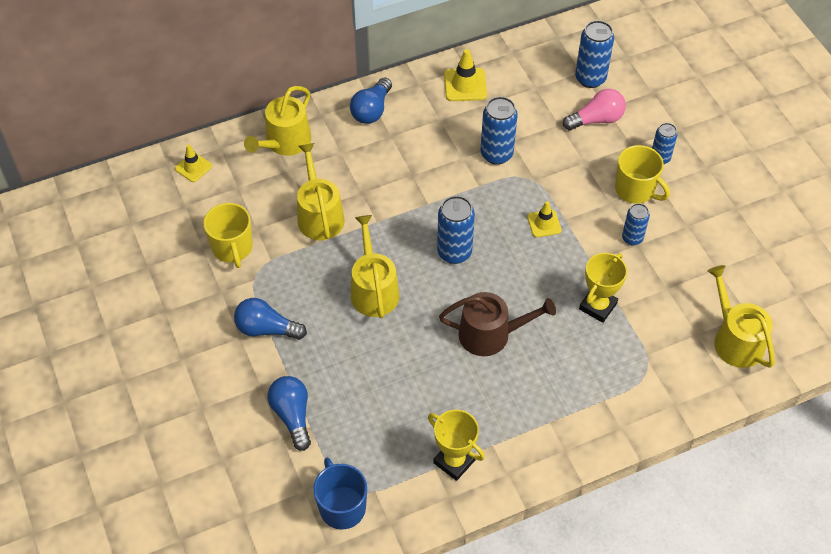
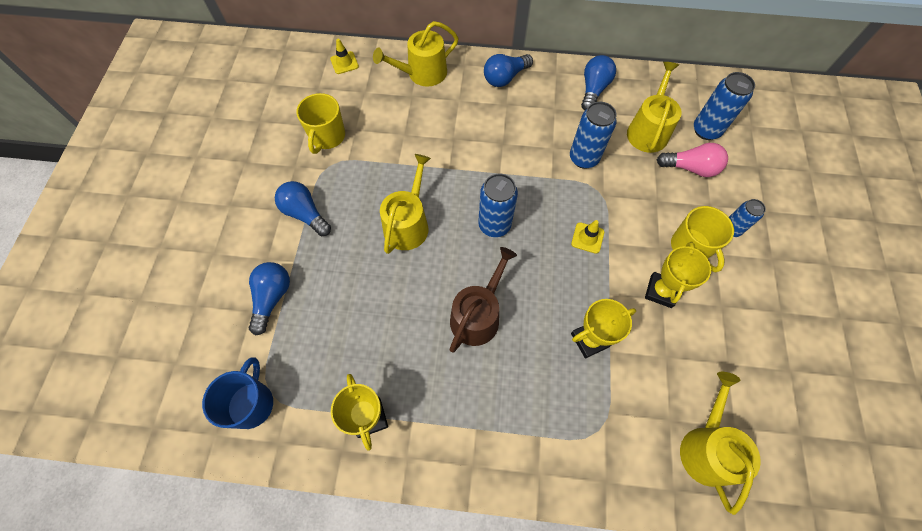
camera: 30 degrees right, 10 degrees up
yellow watering can [297,143,345,240] -> yellow watering can moved to [627,62,682,153]
brown watering can [439,292,556,356] -> brown watering can turned 90 degrees counterclockwise [450,247,517,352]
yellow traffic cone [444,49,487,101] -> blue light bulb [581,55,616,111]
blue can [622,203,650,245] -> yellow trophy [645,242,711,308]

